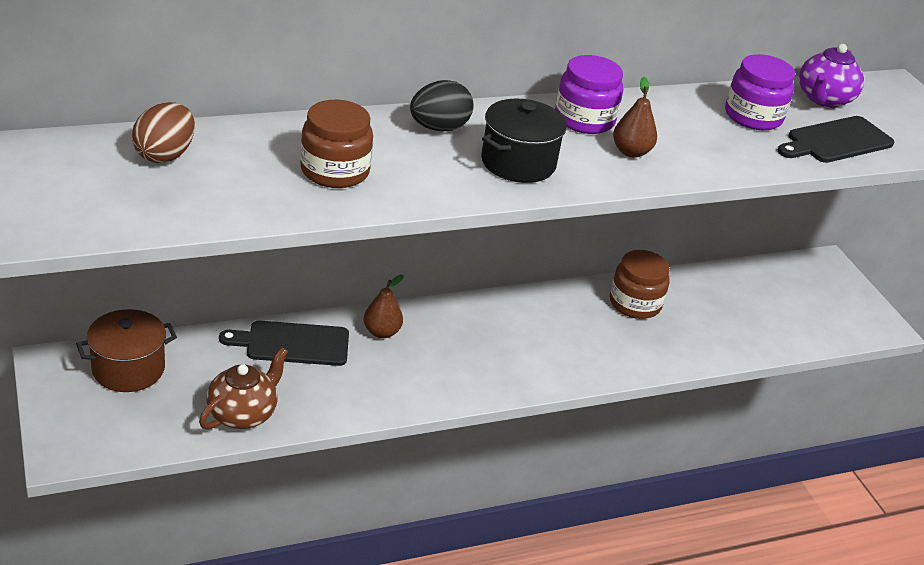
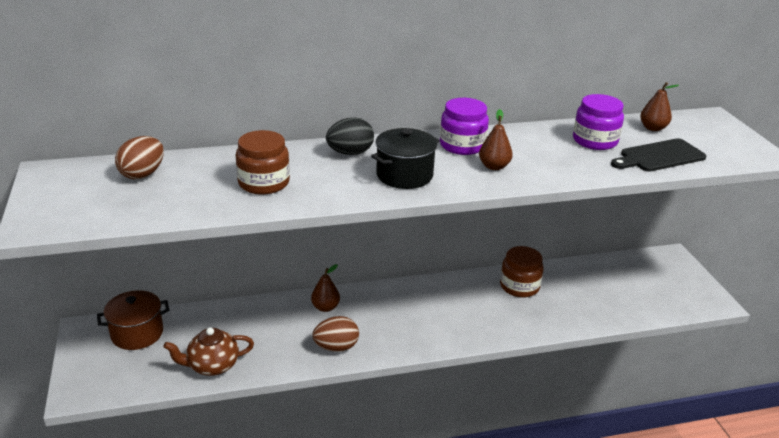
camera: 10 degrees right, 5 degrees down
brown teapot [199,347,288,429] -> brown teapot turned 150 degrees counterclockwise [163,327,254,376]
black cutting board [219,321,349,366] -> none
purple teapot [799,44,864,108] -> brown pear [640,82,679,131]
none -> brown egg [312,316,359,352]

